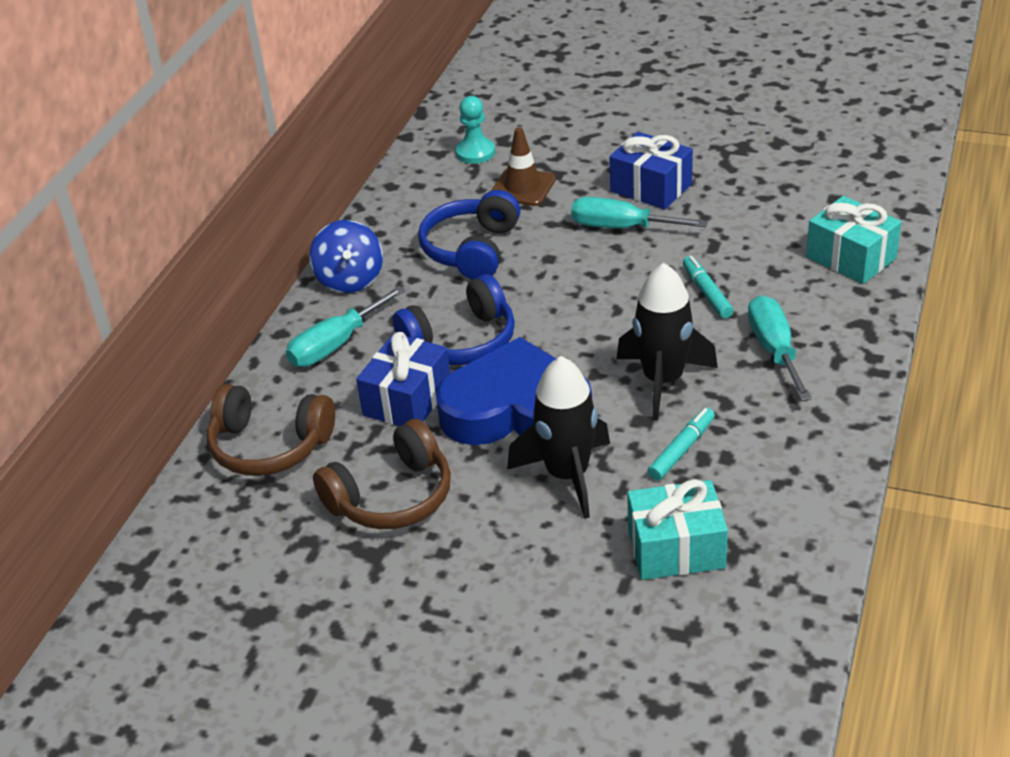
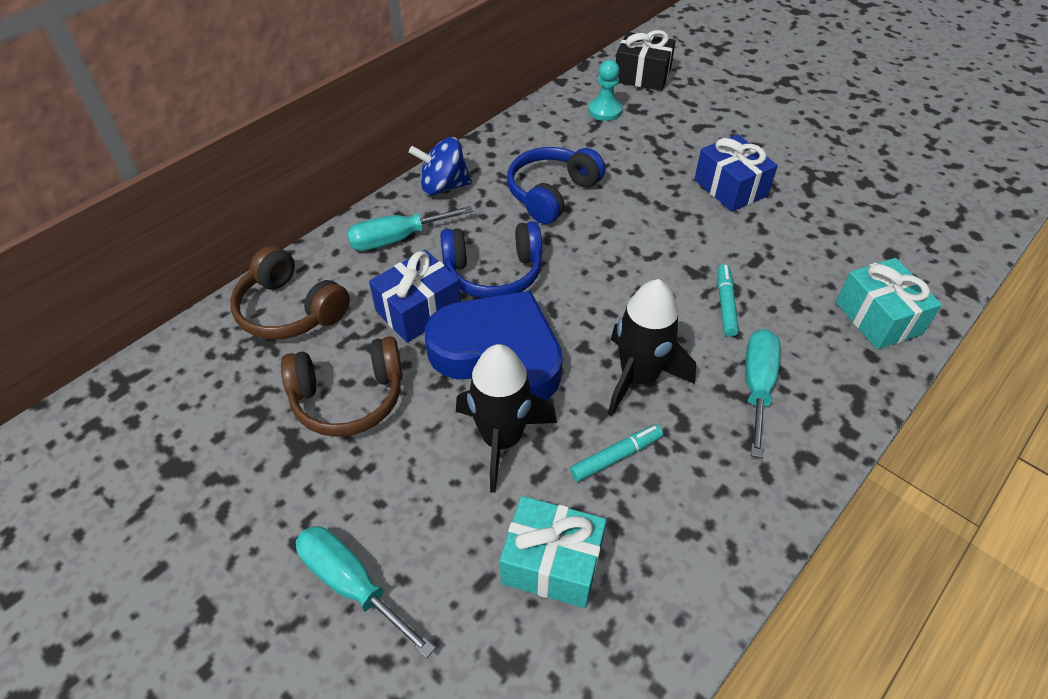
camera: 20 degrees right, 10 degrees up
blue spinning top [309,220,383,293] -> blue spinning top turned 75 degrees clockwise [409,137,472,195]
brown traffic cone [491,127,556,206] -> none
turquoise screwdriver [571,197,708,228] -> turquoise screwdriver moved to [296,526,436,658]
none -> black gift [616,30,676,91]

